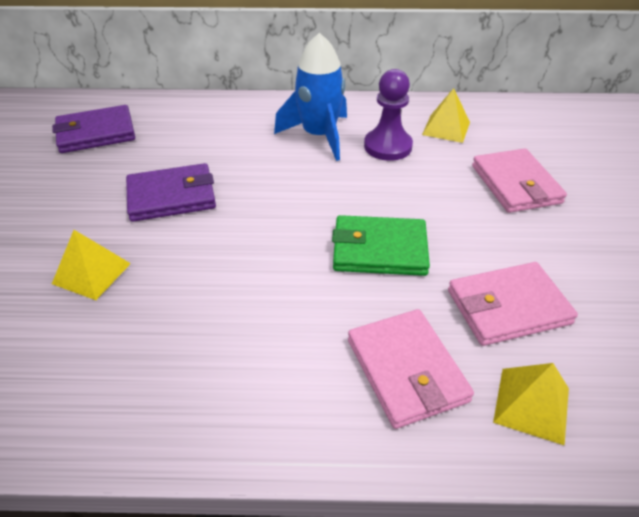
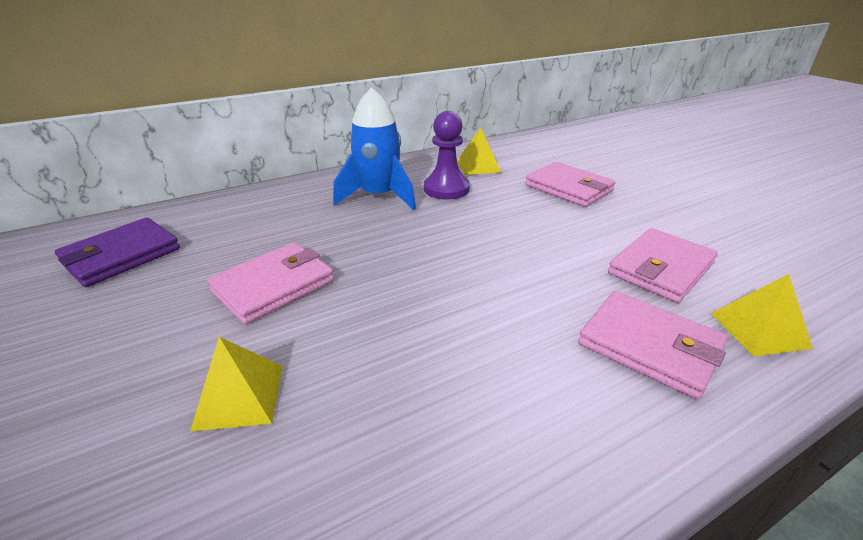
camera: 30 degrees left, 10 degrees down
purple wallet [126,163,216,222] -> pink wallet [207,242,334,324]
green wallet [332,215,430,276] -> none

